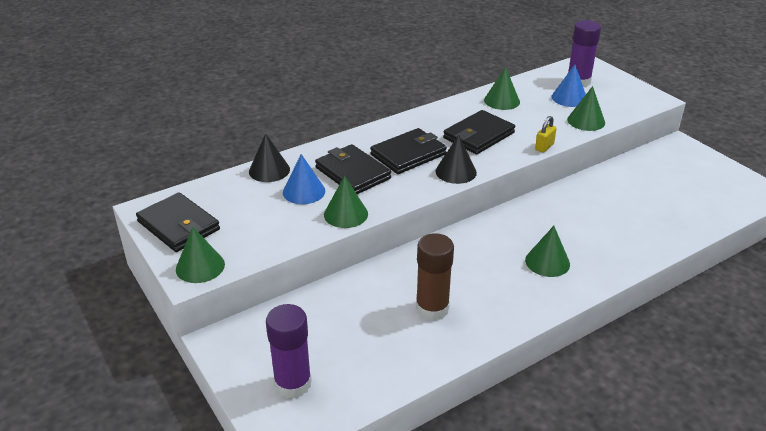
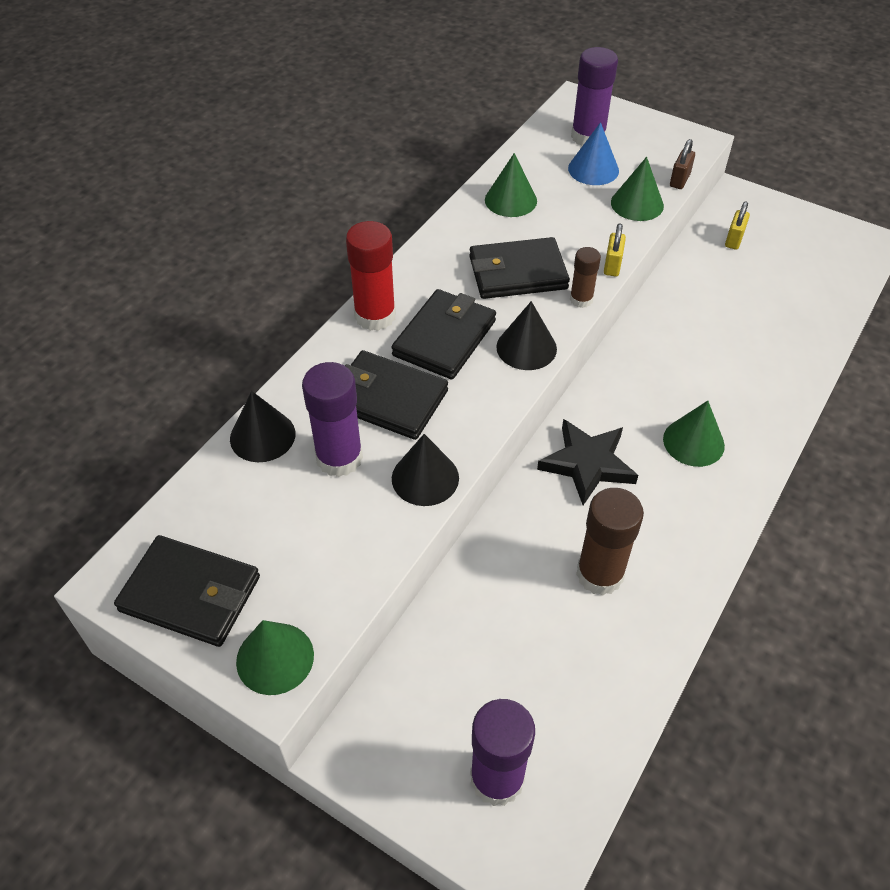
camera: 25 degrees left, 15 degrees up
blue cone [283,154,325,204] -> purple glue stick [302,362,363,477]
green cone [324,176,368,228] -> black cone [392,434,459,506]
black wallet [443,110,515,154] -> black wallet turned 60 degrees clockwise [469,237,570,299]
none -> red glue stick [346,221,396,331]
none -> black star [537,419,638,505]
none -> brown glue stick [570,247,601,308]
none -> brown padlock [670,139,695,189]
none -> yellow padlock [725,201,750,250]

